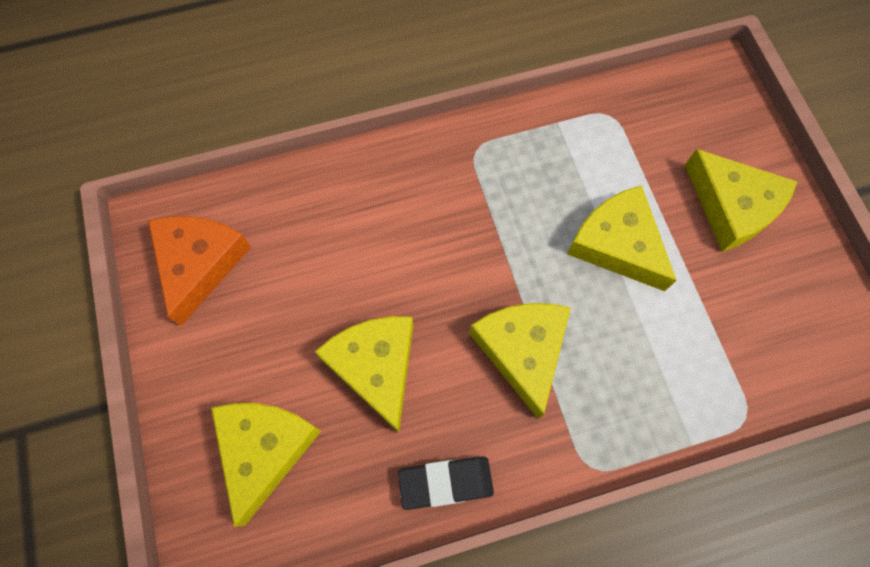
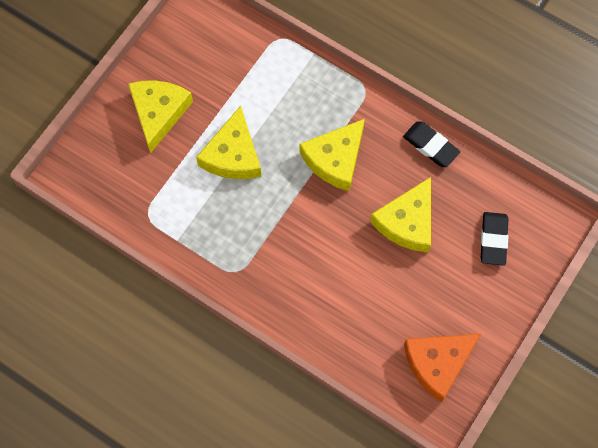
camera: 130 degrees left, 0 degrees up
yellow cheese [211,403,321,527] -> black eraser [481,212,509,266]

